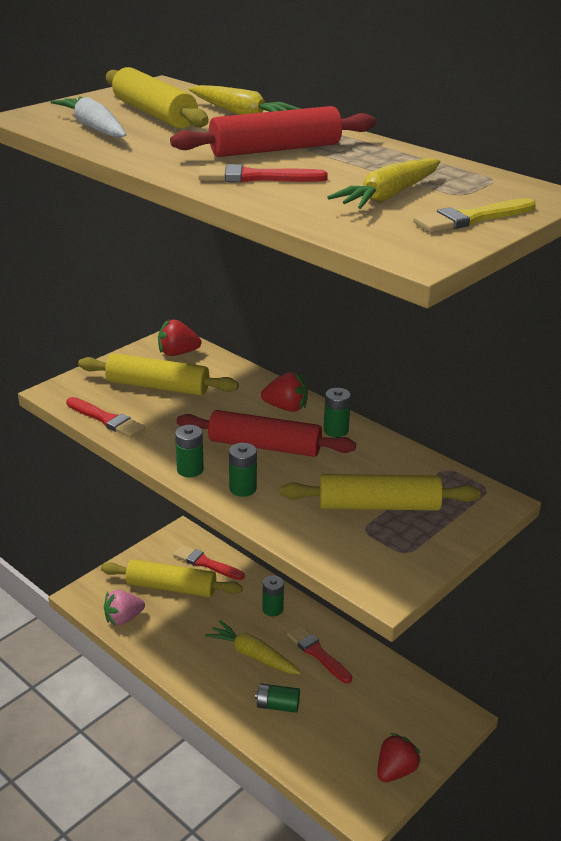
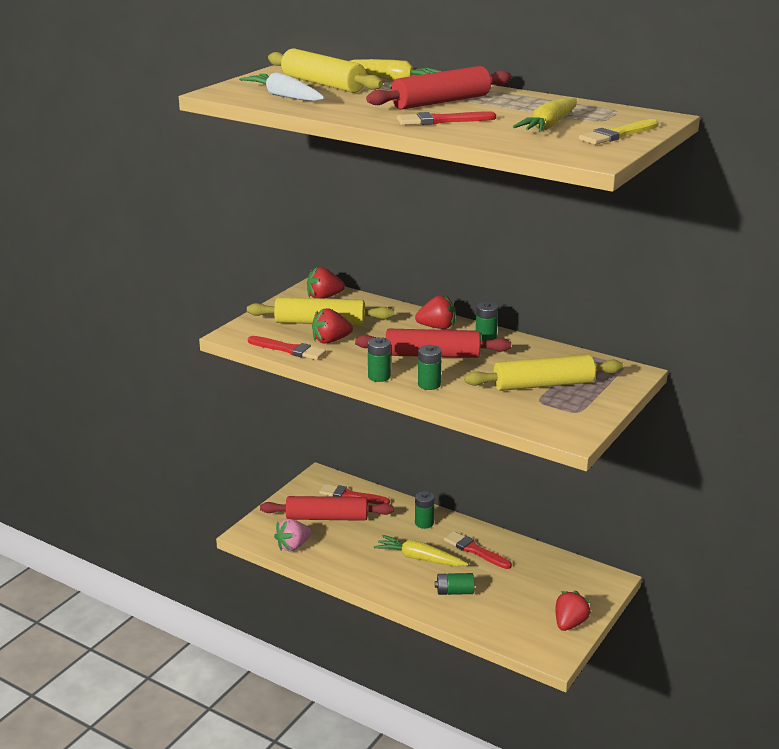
camera: 10 degrees left, 5 degrees down
yellow rolling pin [101,559,243,597] -> red rolling pin [260,496,394,521]
none -> red strawberry [312,308,353,343]

